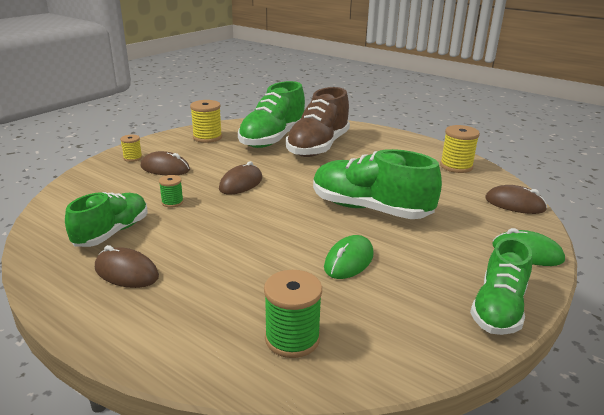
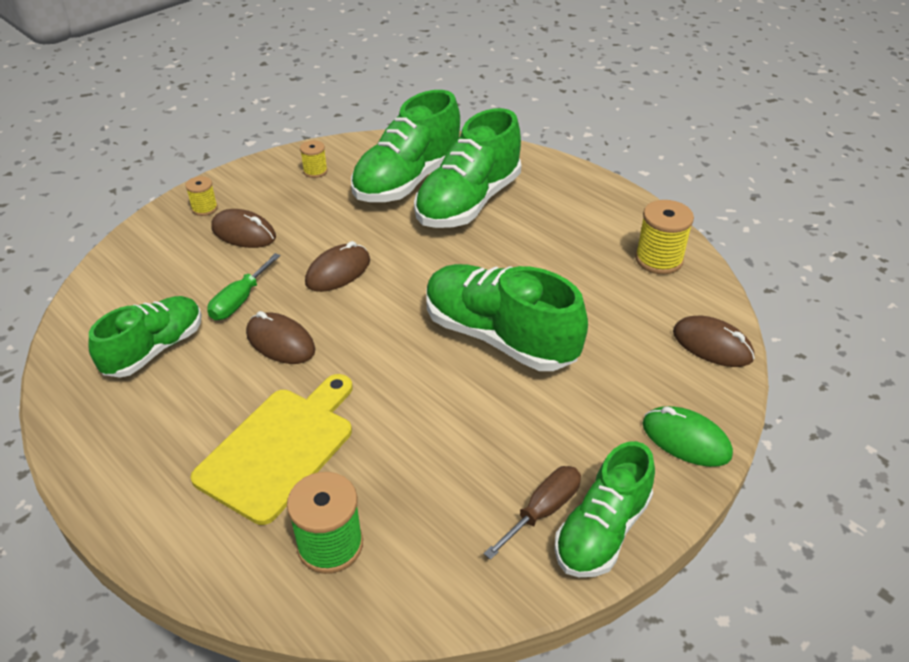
camera: 10 degrees right, 15 degrees up
brown mouse [95,245,159,288] -> brown mouse moved to [246,311,315,364]
green spool [159,175,184,208] -> green screwdriver [207,253,281,320]
yellow spool [190,100,222,143] -> yellow spool [300,140,328,178], size x0.57
brown shoe [286,87,350,157] -> green shoe [414,108,521,228]
green mouse [324,235,374,279] -> none
none -> yellow cutting board [190,374,353,525]
none -> brown screwdriver [484,466,581,560]

